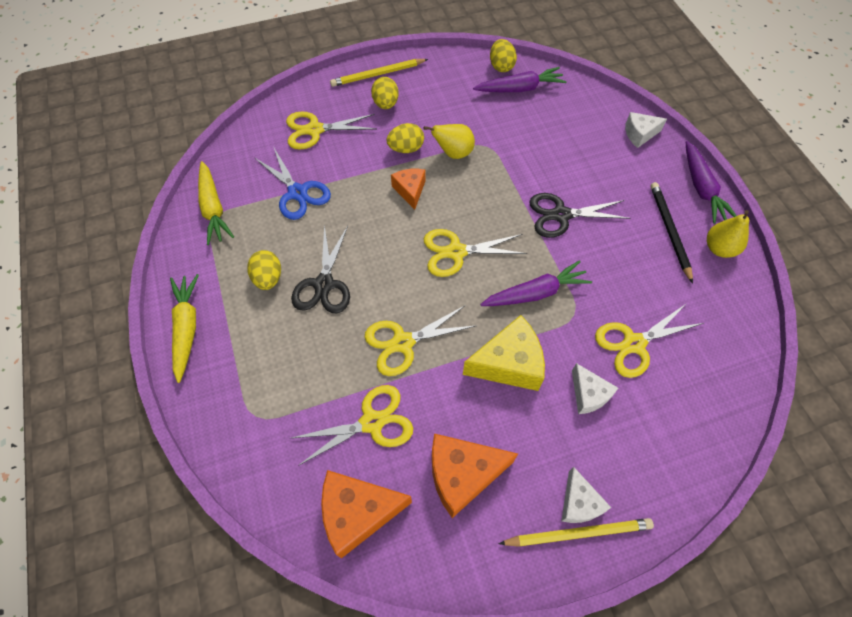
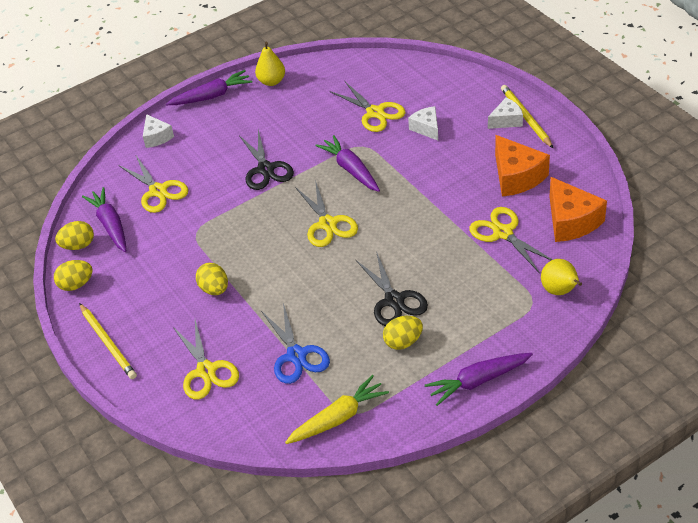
camera: 100 degrees left, 15 degrees down
yellow carrot [170,274,199,383] -> purple carrot [425,353,533,406]
blue scissors [255,148,331,220] -> blue scissors turned 120 degrees clockwise [261,303,330,384]
black scissors [291,225,350,313] -> black scissors turned 75 degrees clockwise [356,251,428,326]
yellow scissors [365,305,477,376] -> yellow scissors moved to [118,156,188,213]
yellow egg [371,77,399,109] -> yellow egg moved to [54,260,93,291]
orange cheese [391,169,426,210] -> none
yellow pear [424,124,475,159] -> yellow pear moved to [541,259,582,295]
yellow cheese [463,315,545,391] -> none
white cheese [572,363,618,414] -> white cheese turned 75 degrees counterclockwise [408,106,438,141]
black pencil [651,182,693,283] -> none

